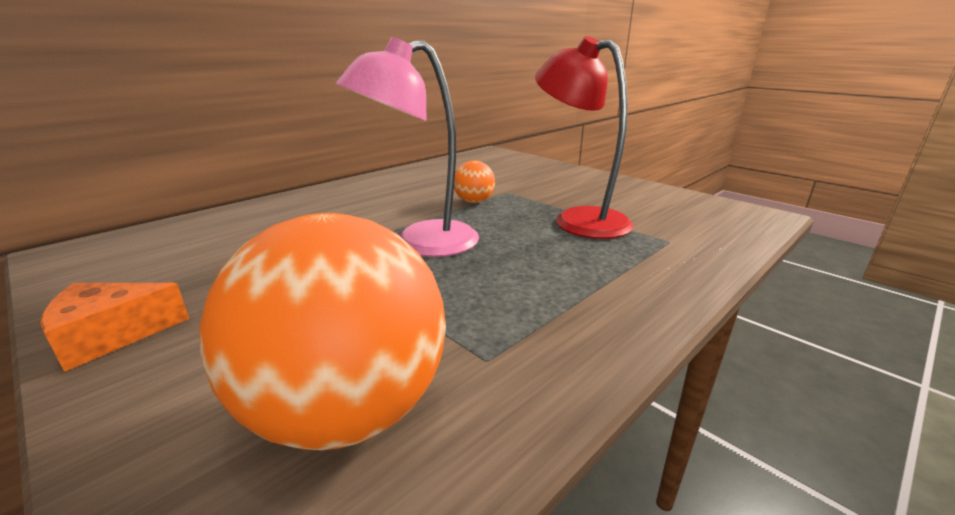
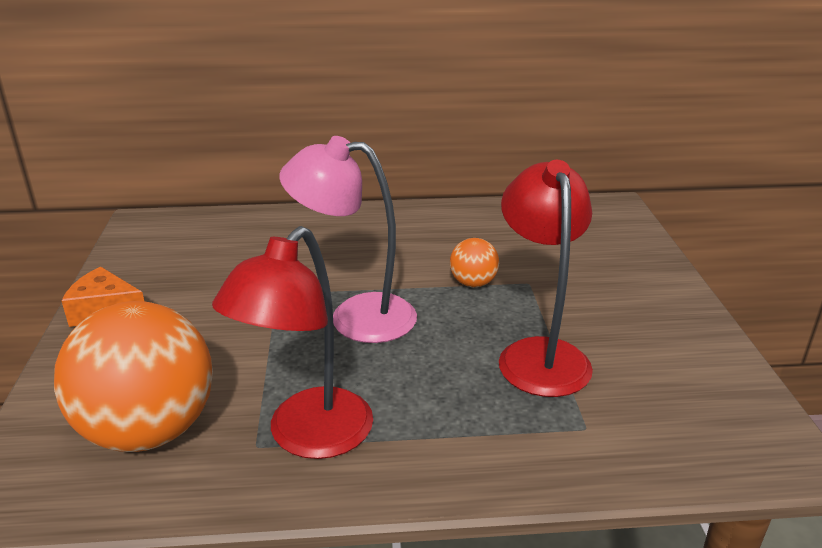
camera: 40 degrees right, 5 degrees up
none -> red lamp [212,226,373,459]

